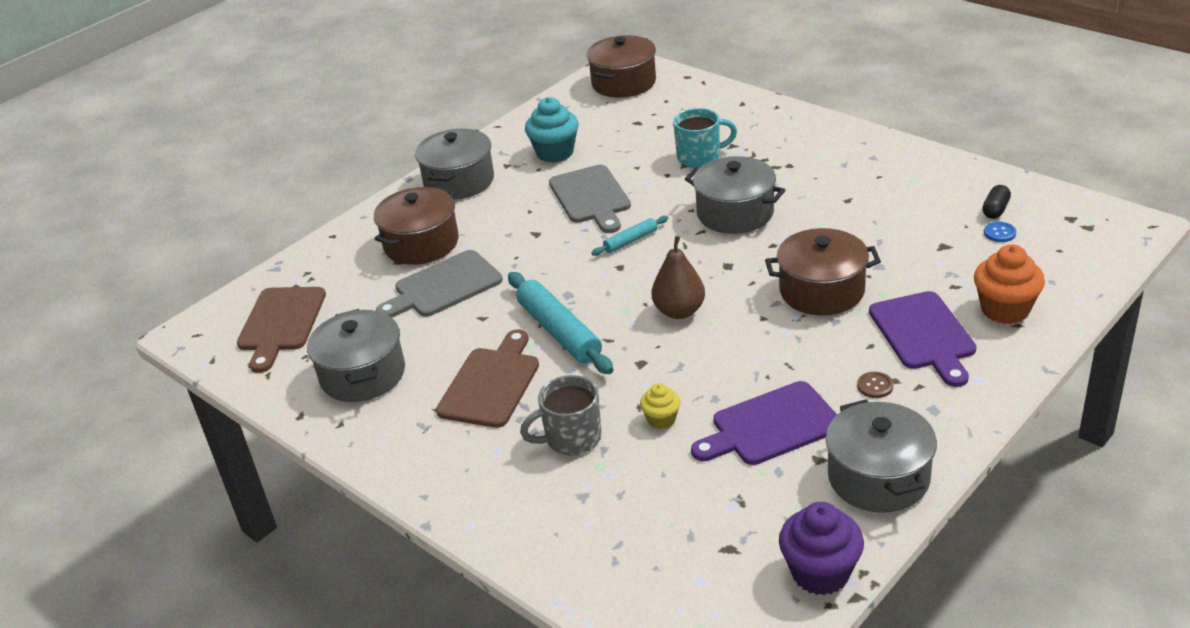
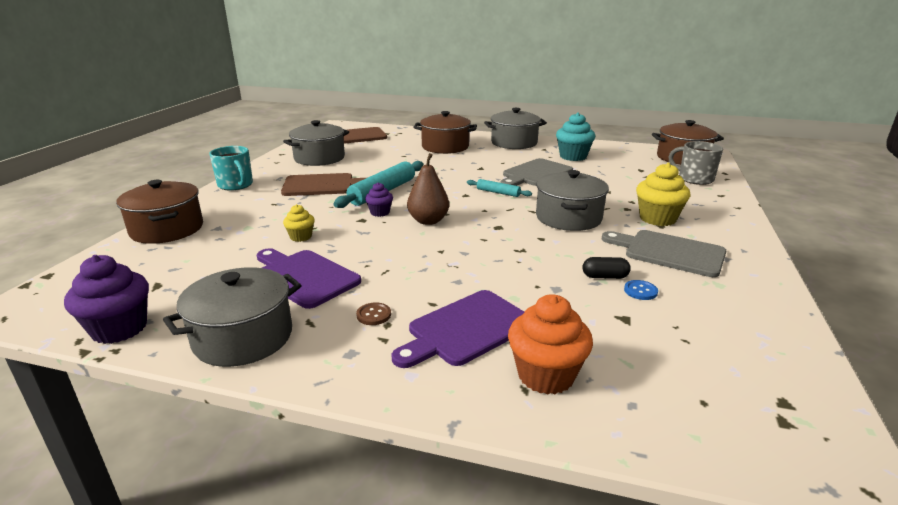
camera: 60 degrees right, 10 degrees down
grey cutting board [376,250,503,318] -> grey cutting board moved to [602,230,726,277]
grey mug [520,375,602,455] -> grey mug moved to [668,141,723,185]
turquoise mug [673,108,737,168] -> turquoise mug moved to [209,146,253,191]
brown pot [765,228,881,316] -> brown pot moved to [116,180,203,244]
black capsule [982,185,1011,219] -> black capsule moved to [583,257,631,279]
blue button [984,222,1016,242] -> blue button moved to [624,280,658,300]
none -> purple cupcake [365,182,393,217]
none -> yellow cupcake [636,163,690,226]

